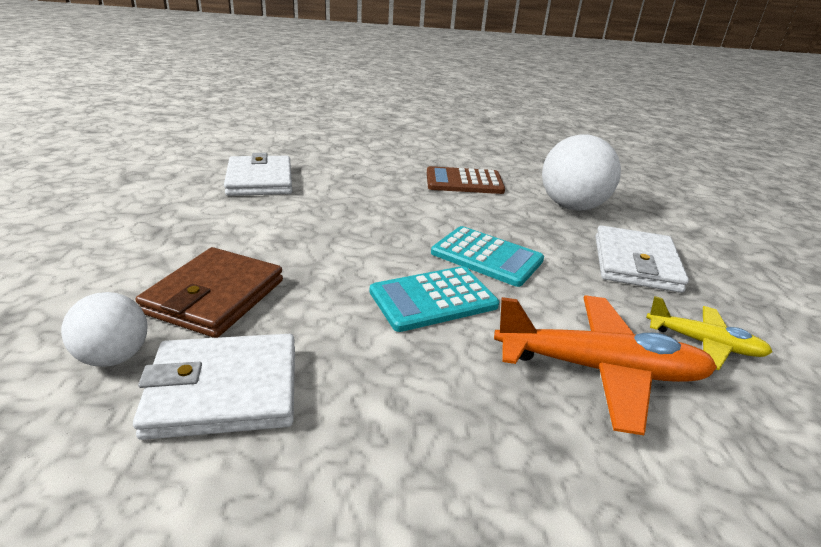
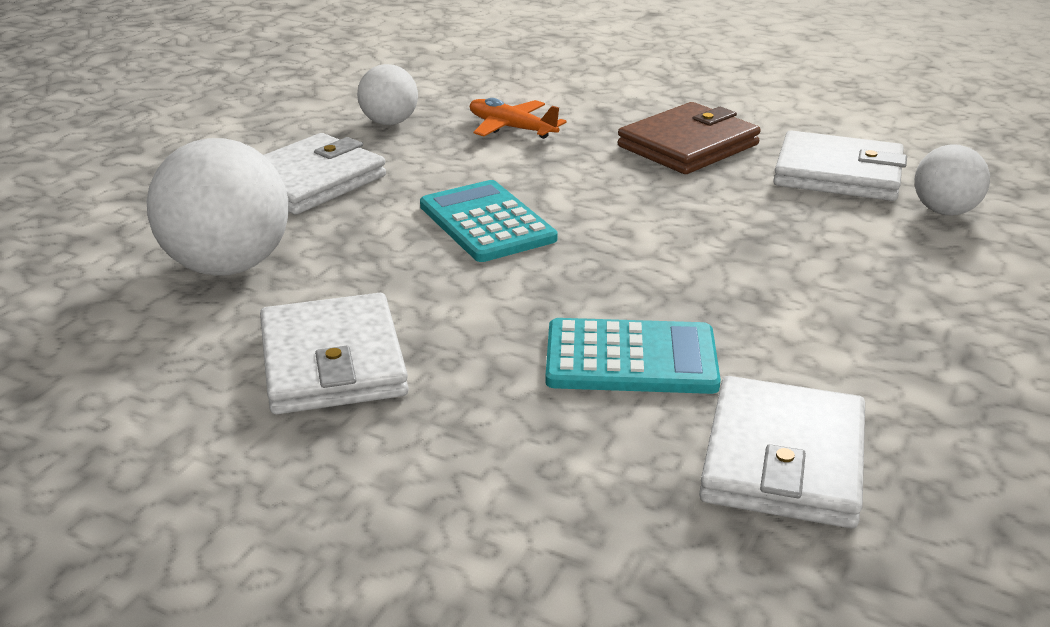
camera: 150 degrees left, 0 degrees up
brown wallet [135,247,283,338] -> brown wallet moved to [617,102,761,174]
turquoise calculator [370,266,499,332] -> turquoise calculator moved to [546,318,721,394]
brown calculator [427,166,505,194] -> white wallet [260,293,409,414]
orange plane [494,296,717,435] -> orange plane [470,98,567,139], size x0.58
yellow plane [646,296,772,370] -> white ball [357,64,418,125]

